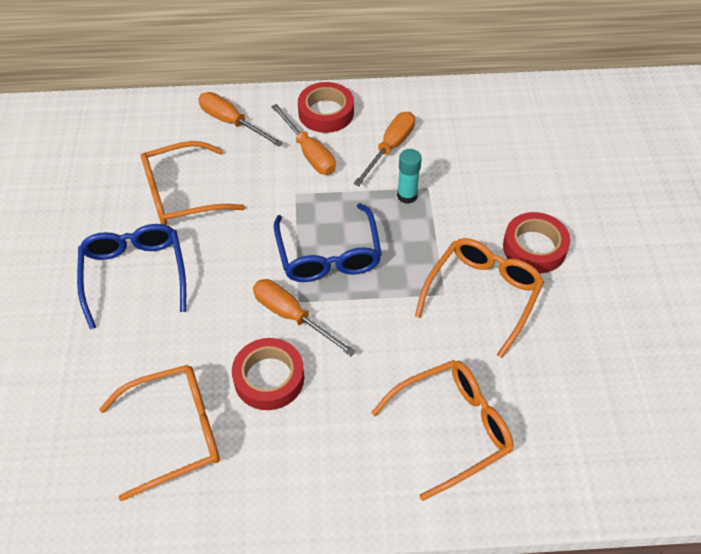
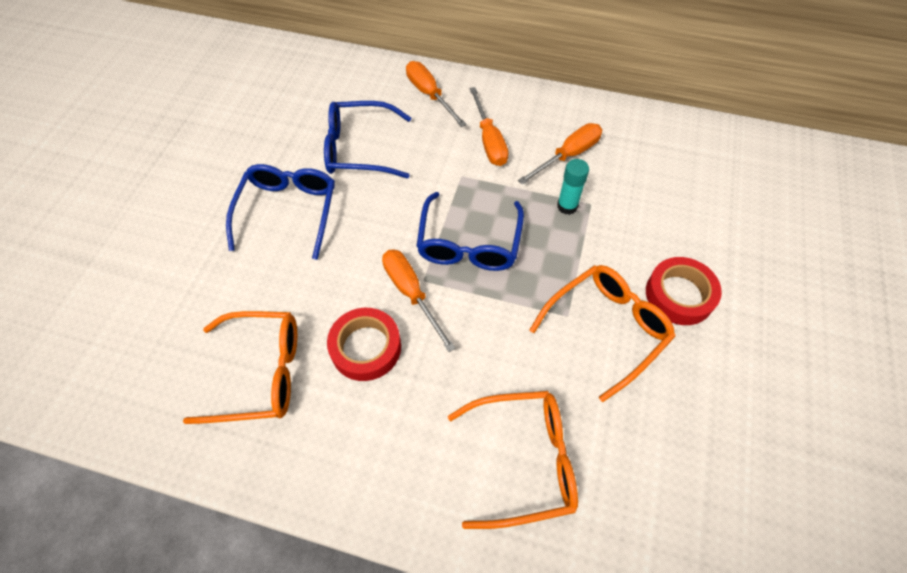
camera: 20 degrees right, 5 degrees up
orange glasses [141,141,245,225] -> blue glasses [324,101,411,178]
red tape [298,82,354,133] -> none

